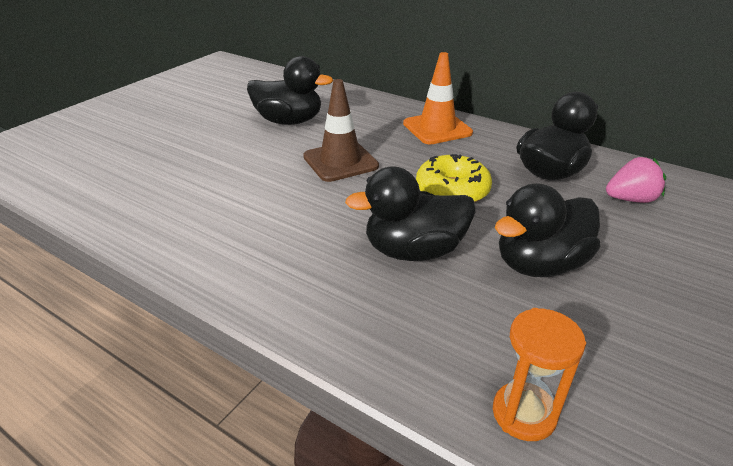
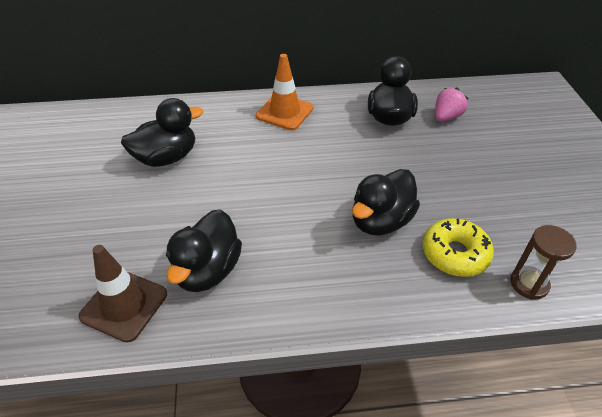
camera: 40 degrees left, 10 degrees up
brown traffic cone [303,79,379,182] -> brown traffic cone moved to [78,245,167,343]
yellow donut [416,154,492,202] -> yellow donut moved to [423,218,494,277]
orange hourglass [493,308,586,441] -> brown hourglass [510,225,576,300]
black duck [495,183,600,277] -> black duck moved to [166,209,242,292]

